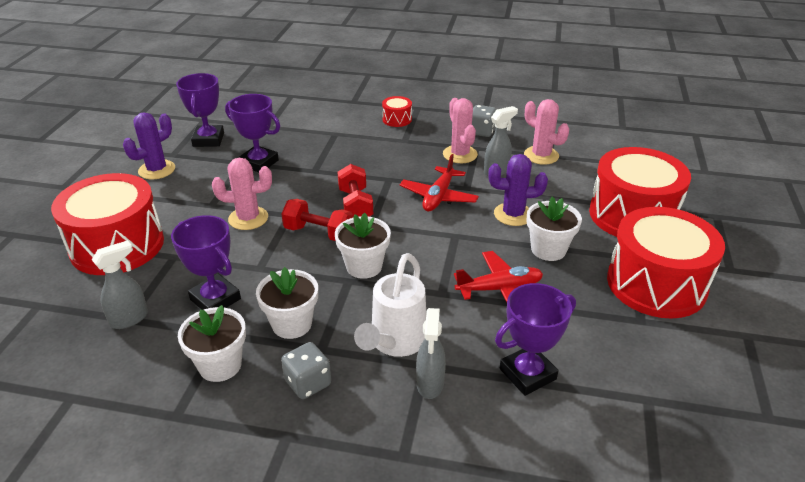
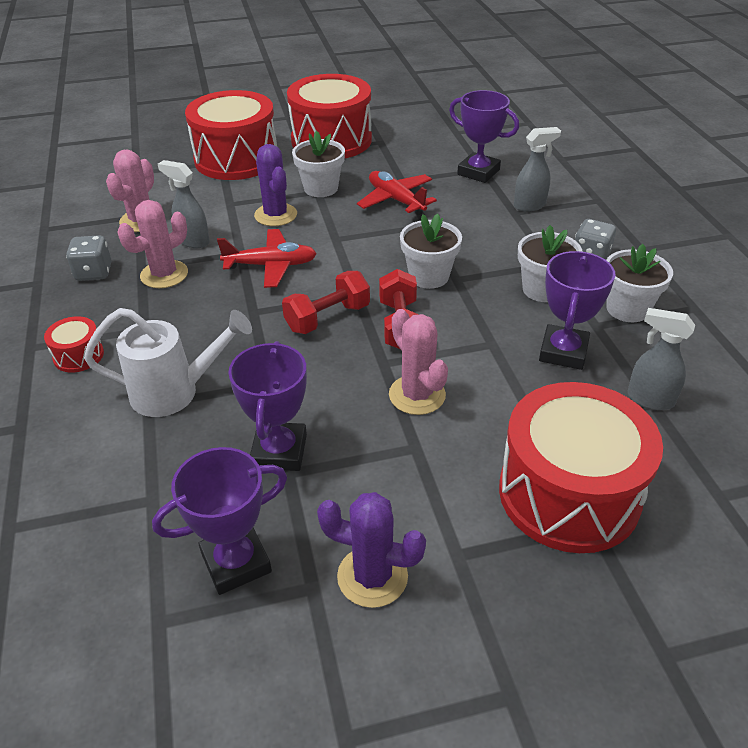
camera: 115 degrees left, 5 degrees up
white watering can [354,253,426,357] -> white watering can moved to [84,308,252,417]

